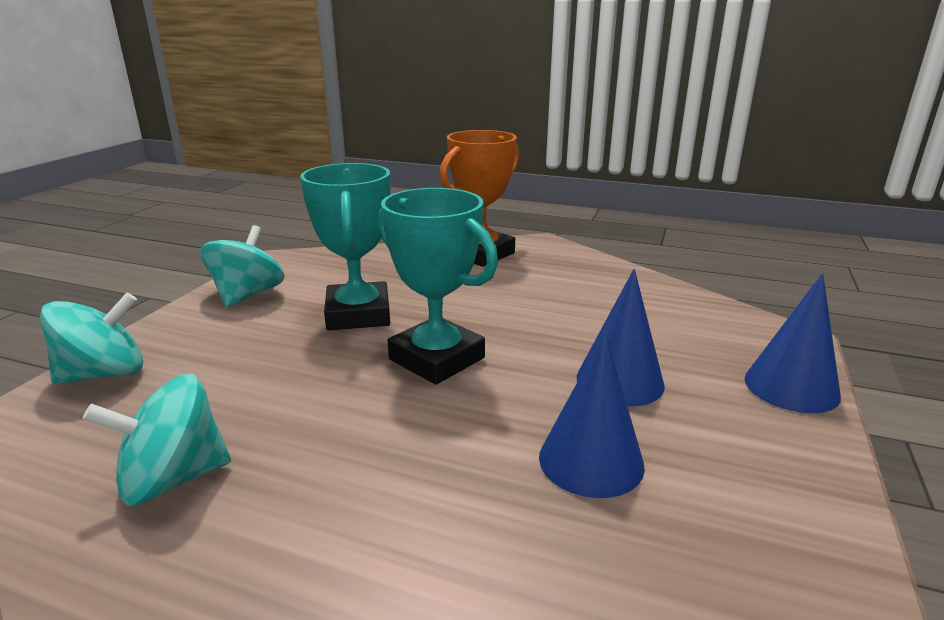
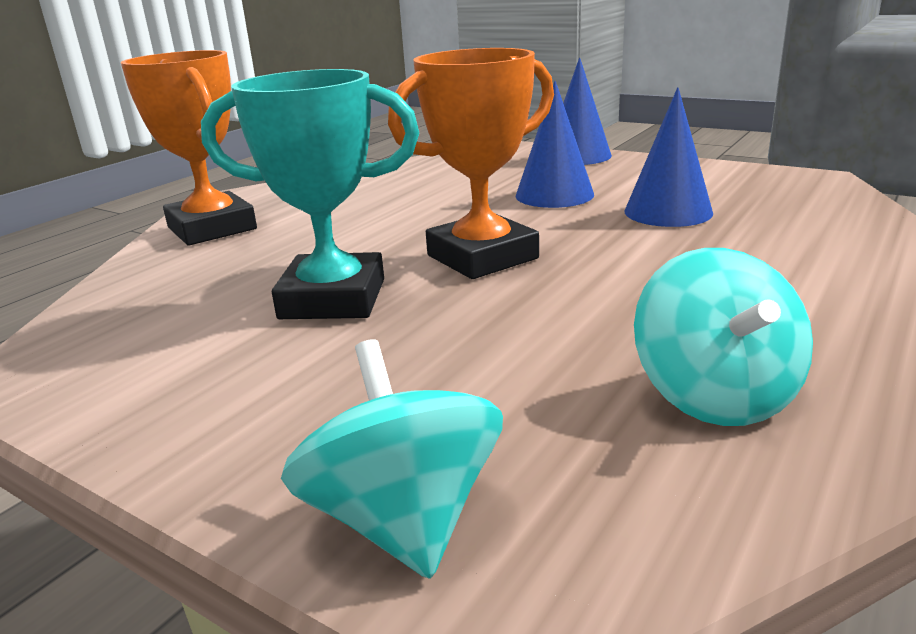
camera: 75 degrees left, 0 degrees up
turquoise spinning top [200,225,285,307] -> none
turquoise trophy [378,188,498,385] -> orange trophy [388,48,554,279]

